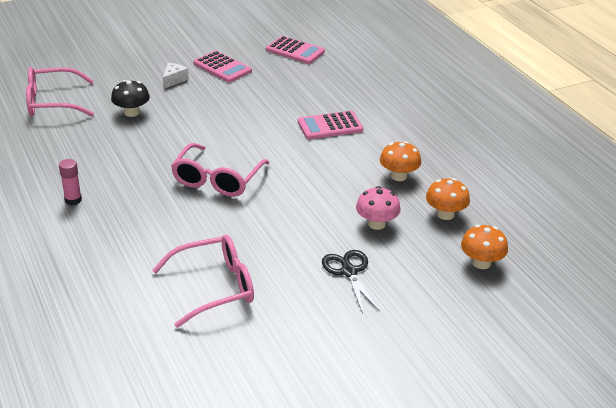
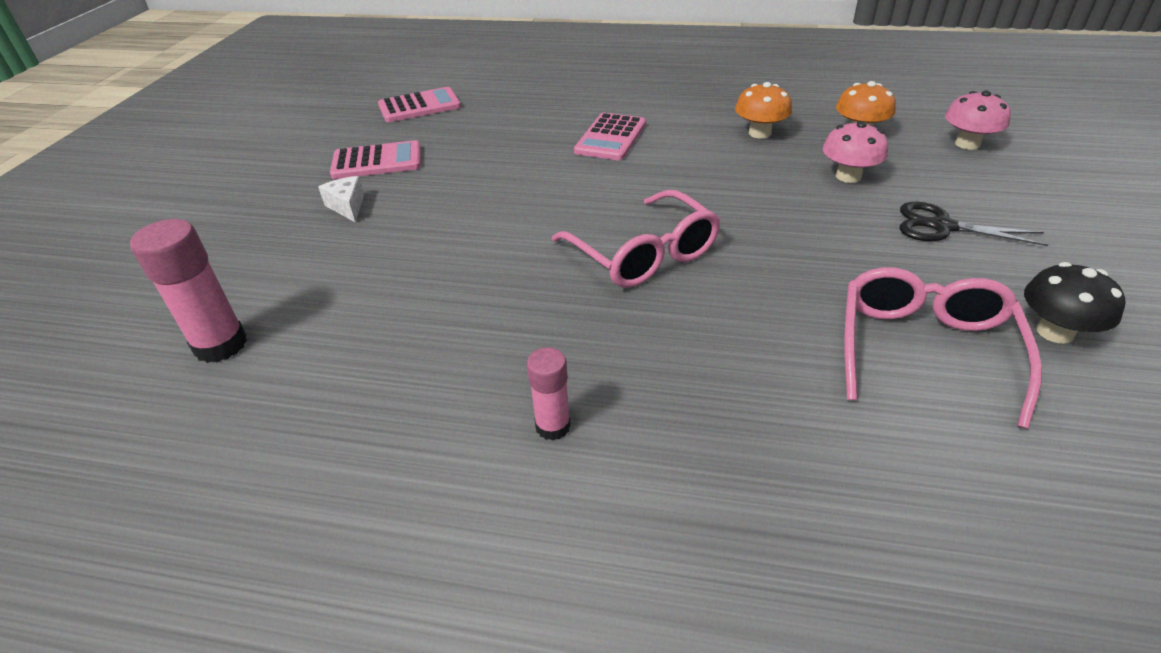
camera: 50 degrees left, 5 degrees up
pink glasses [26,67,94,117] -> pink glue stick [130,219,247,363]
black mushroom [111,80,150,117] -> black mushroom moved to [1024,262,1126,344]
orange mushroom [461,224,508,269] -> pink mushroom [945,90,1011,150]

